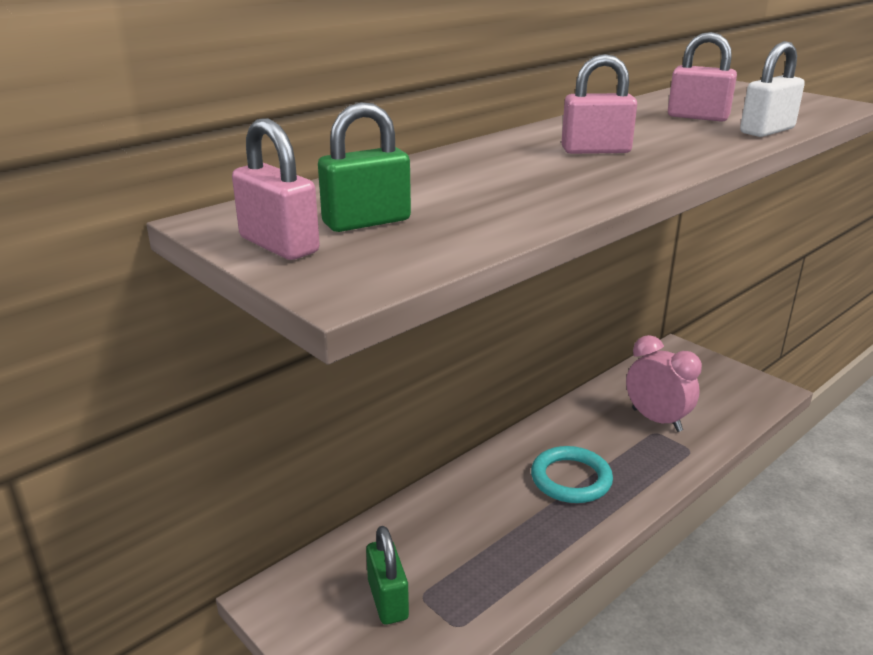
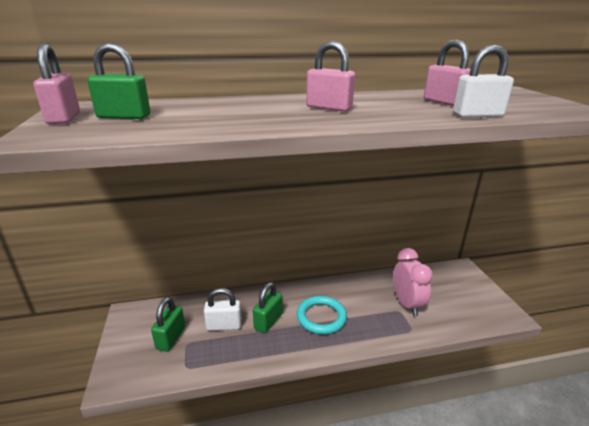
camera: 30 degrees right, 0 degrees up
none -> white padlock [204,288,242,331]
none -> green padlock [253,282,283,333]

